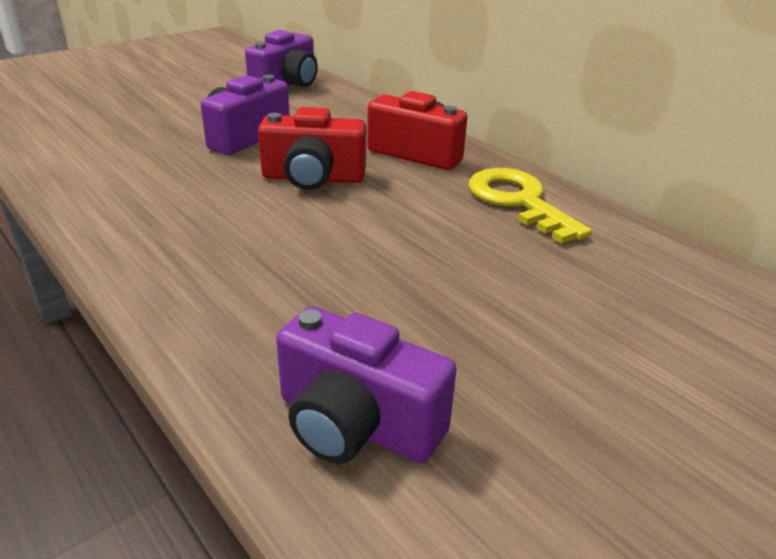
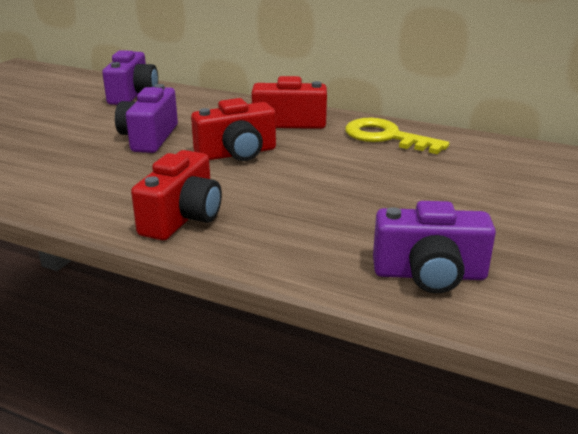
camera: 25 degrees left, 5 degrees down
none -> red camera [131,150,222,240]

